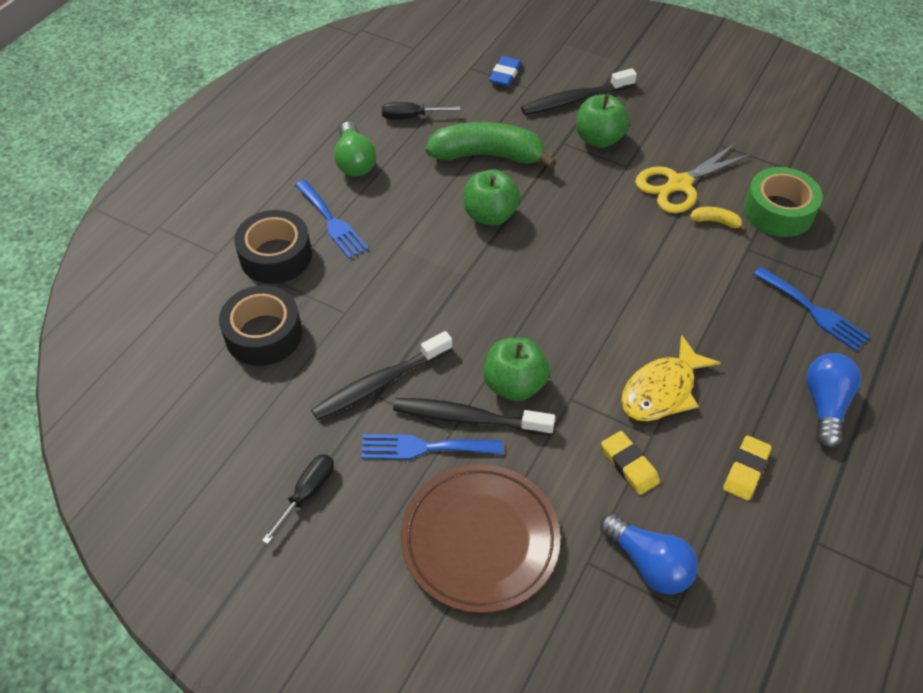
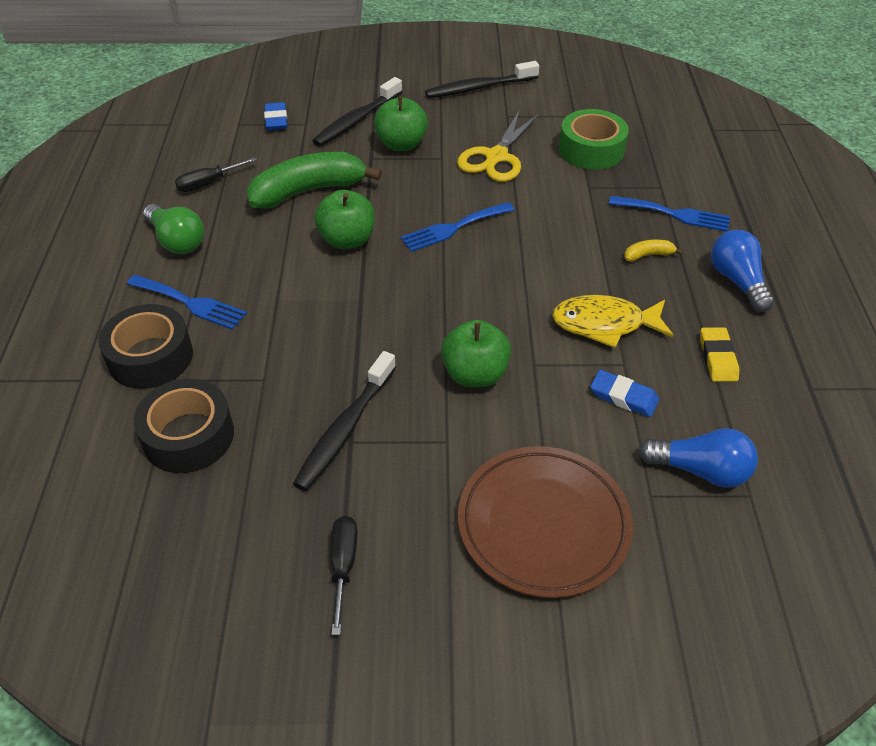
camera: 30 degrees left, 5 degrees down
blue fork [361,434,503,459] -> blue fork moved to [401,202,514,252]
black toothbrush [393,398,555,435] -> black toothbrush moved to [425,61,539,98]
yellow eraser [601,431,660,495] -> blue eraser [590,370,659,417]
yellow fish [621,335,721,421] -> yellow fish turned 75 degrees clockwise [552,295,674,348]
yellow banana [690,207,747,232] -> yellow banana moved to [624,239,683,262]

